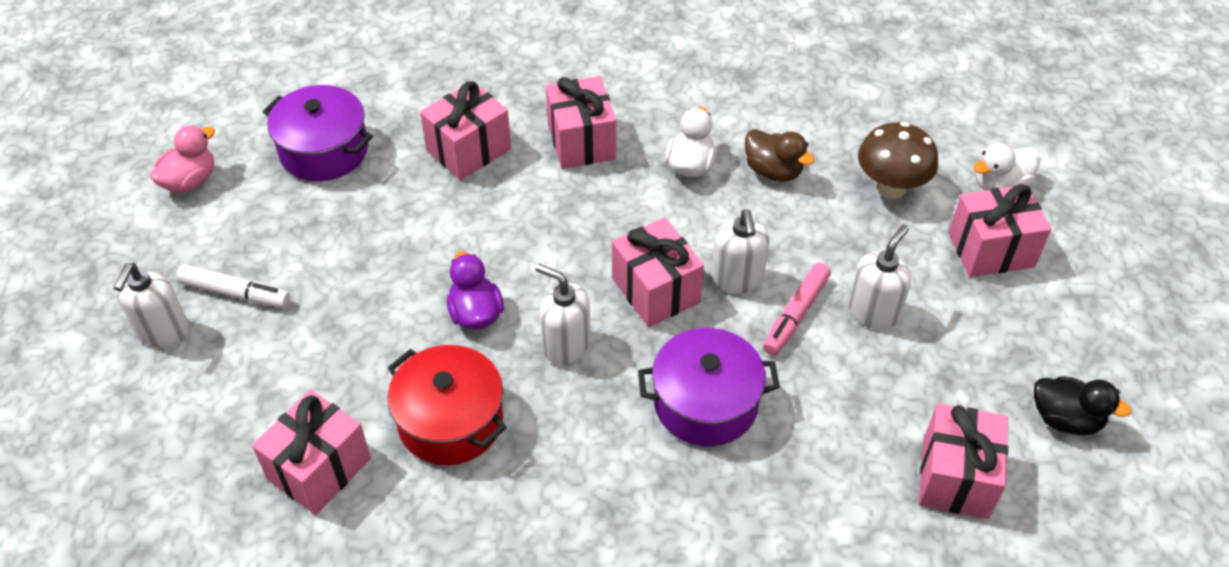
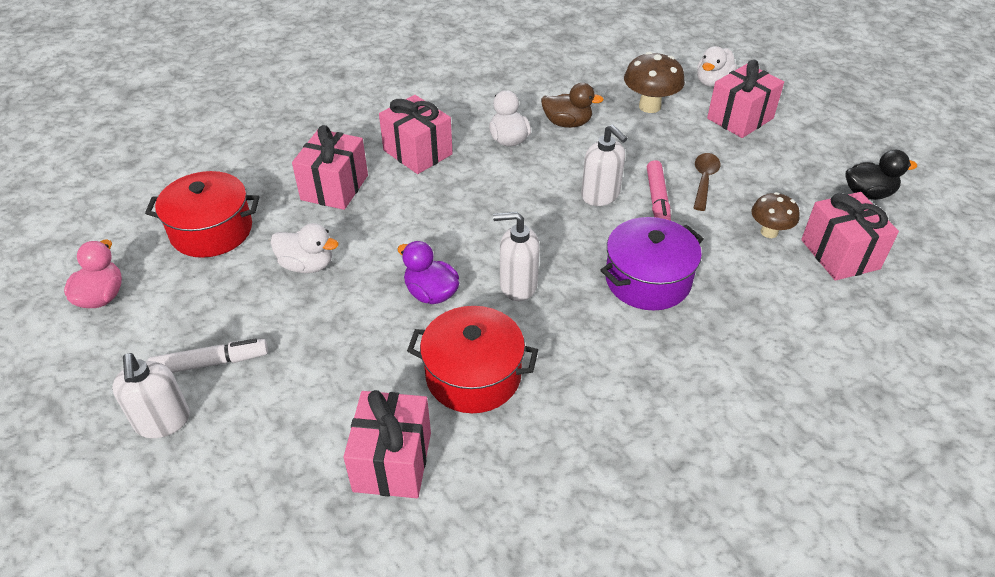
camera: 30 degrees left, 5 degrees down
purple pot [263,85,373,181] -> red pot [145,171,259,258]
pink gift [612,217,704,327] -> none
white soap dispenser [848,225,911,330] -> brown spoon [694,153,721,211]
none -> white duck [270,223,339,273]
none -> brown mushroom [751,192,800,238]

